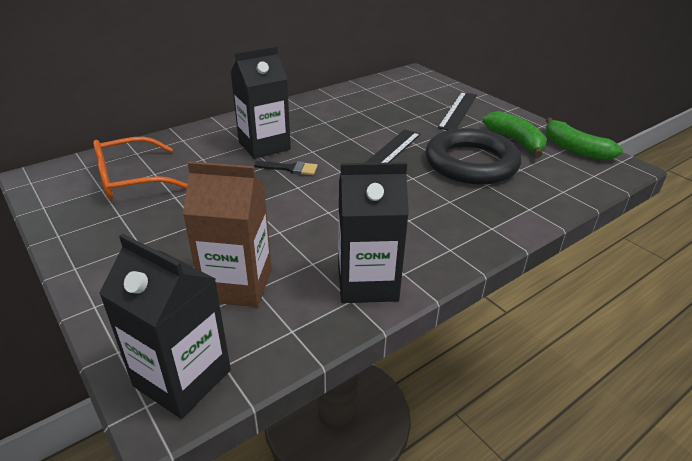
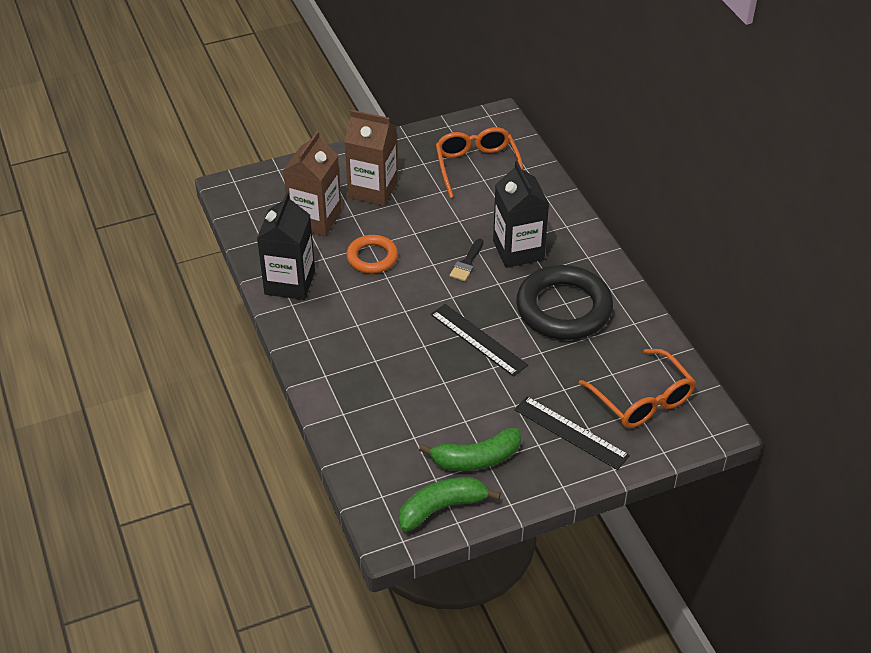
camera: 105 degrees right, 10 degrees up
black carton [99,234,231,419] -> none
black ring [426,128,521,185] -> black ring moved to [516,265,613,340]
none -> brown carton [344,110,398,206]
none -> orange ring [346,235,398,273]
none -> orange glasses [579,349,696,428]

